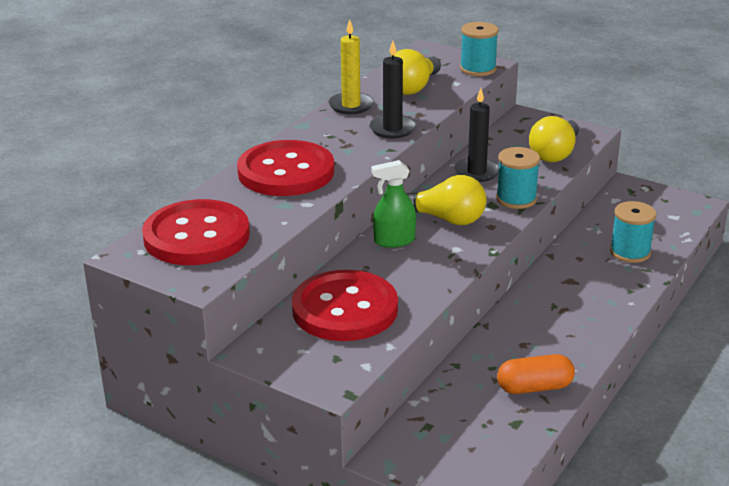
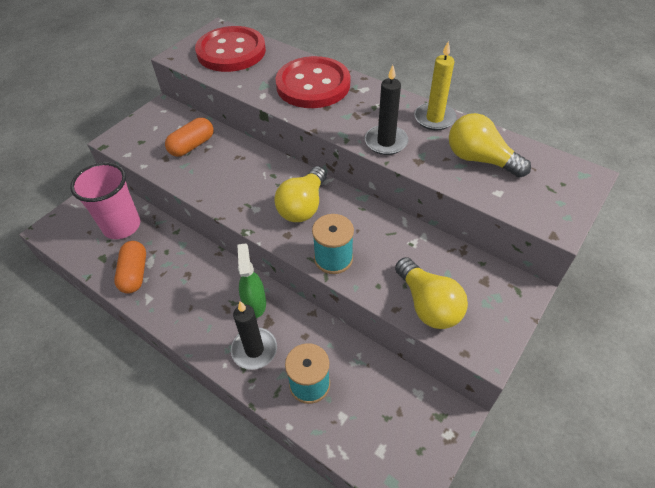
camera: 95 degrees right, 20 degrees up
red button [292,270,398,341] -> orange capsule [165,118,214,157]
green spray bottle [371,160,416,248] -> green spray bottle moved to [238,243,266,318]
black candle [454,88,499,182] -> black candle moved to [231,301,277,370]
turquoise spool [460,22,499,76] -> none
yellow light bulb [529,116,579,162] -> yellow light bulb turned 150 degrees counterclockwise [395,257,468,329]
none -> pink cup [70,162,140,239]

